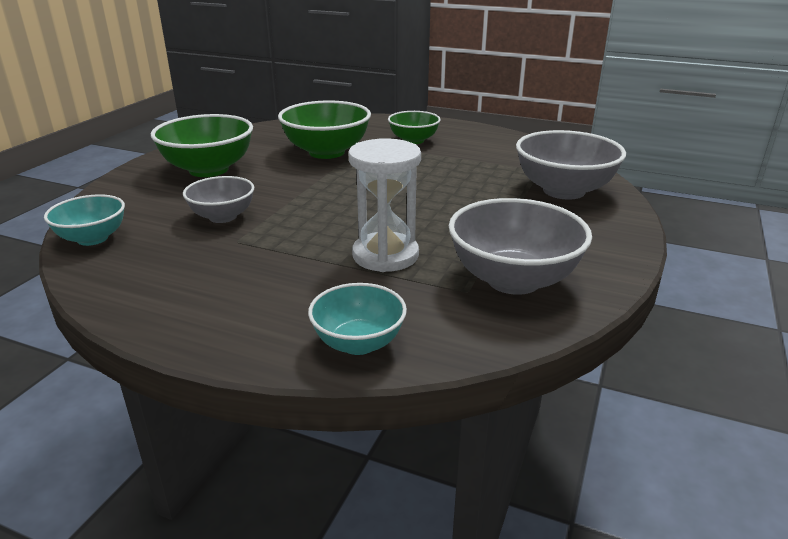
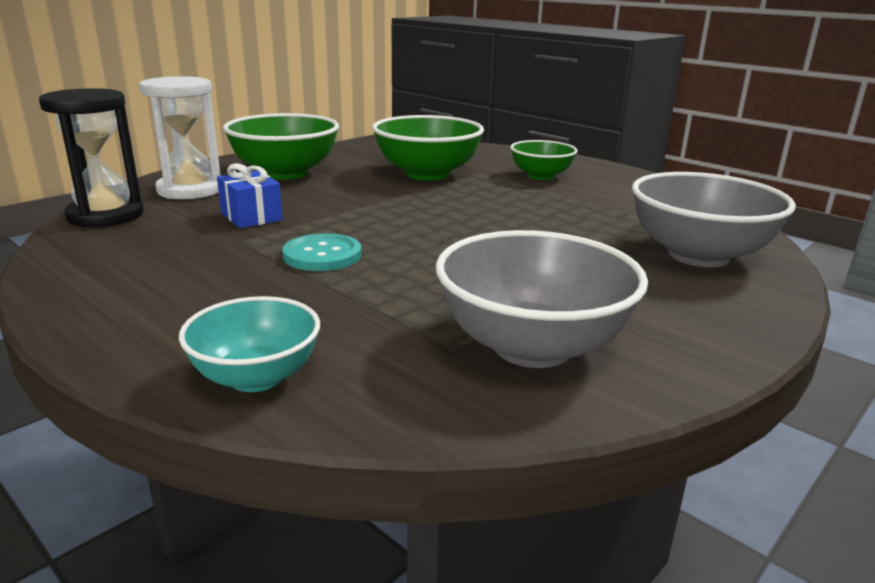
camera: 20 degrees right, 5 degrees down
turquoise bowl [44,194,125,246] -> black hourglass [39,88,144,227]
grey bowl [183,176,254,223] -> blue gift [217,163,283,228]
white hourglass [349,138,421,272] -> white hourglass moved to [139,76,221,199]
none -> turquoise button [282,233,361,271]

